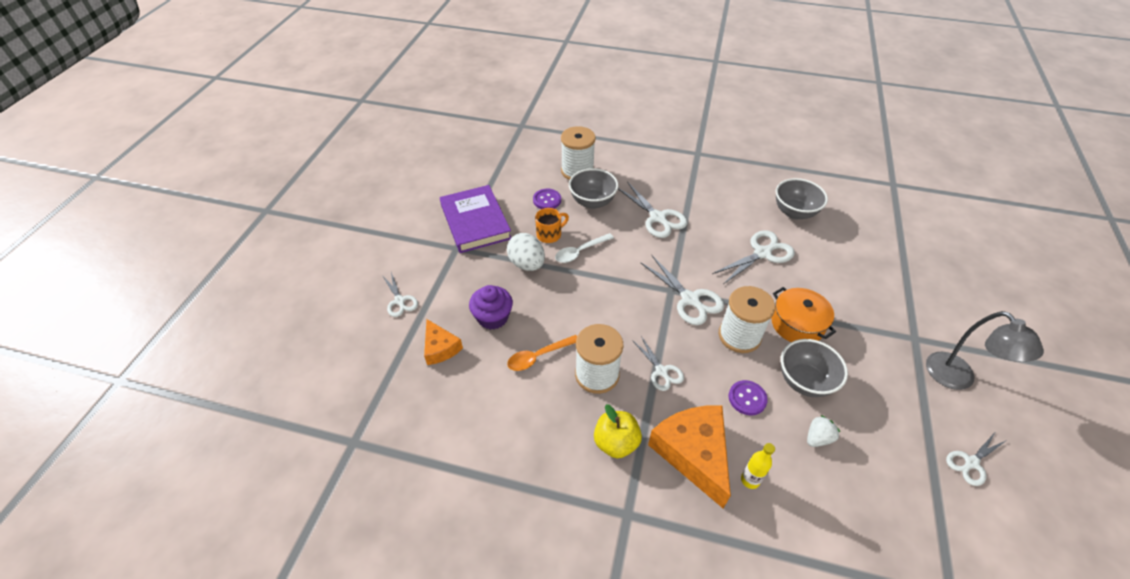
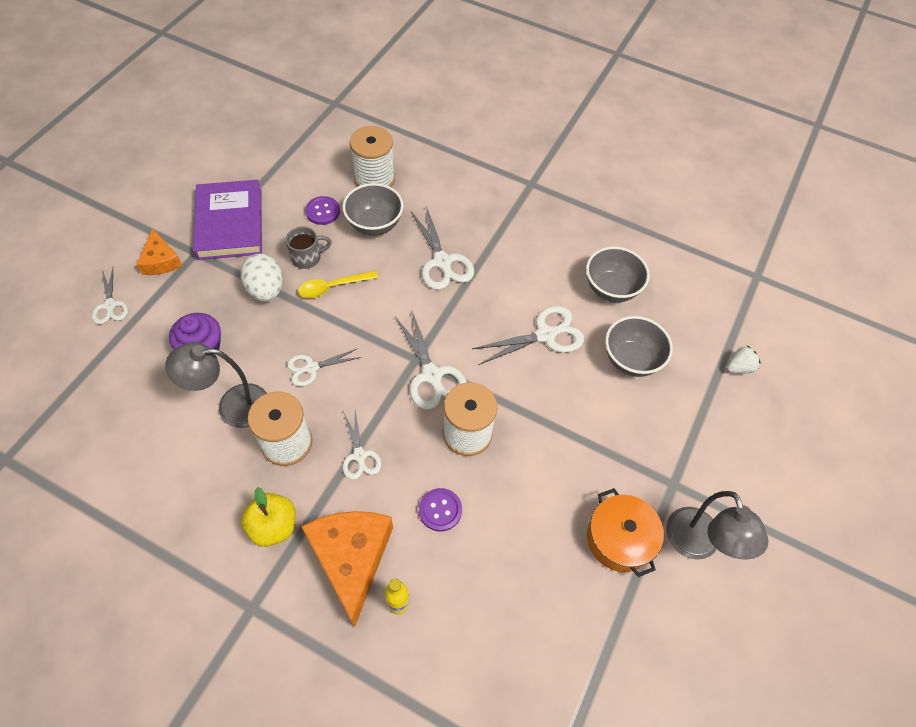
camera: 10 degrees right, 10 degrees up
orange cheese [424,319,463,365] -> orange cheese moved to [136,228,183,275]
orange spoon [507,335,577,371] -> grey lamp [165,342,267,428]
orange mug [535,208,569,243] -> grey mug [286,226,332,269]
white spoon [555,233,614,263] -> yellow spoon [298,270,378,298]
orange pot [771,287,836,342] -> orange pot moved to [587,488,664,577]
grey bowl [781,339,848,397] -> grey bowl moved to [605,316,673,377]
white strawberry [807,415,840,447] -> white strawberry moved to [727,346,761,373]
white scissors [946,433,1007,486] -> white scissors moved to [287,348,361,386]

